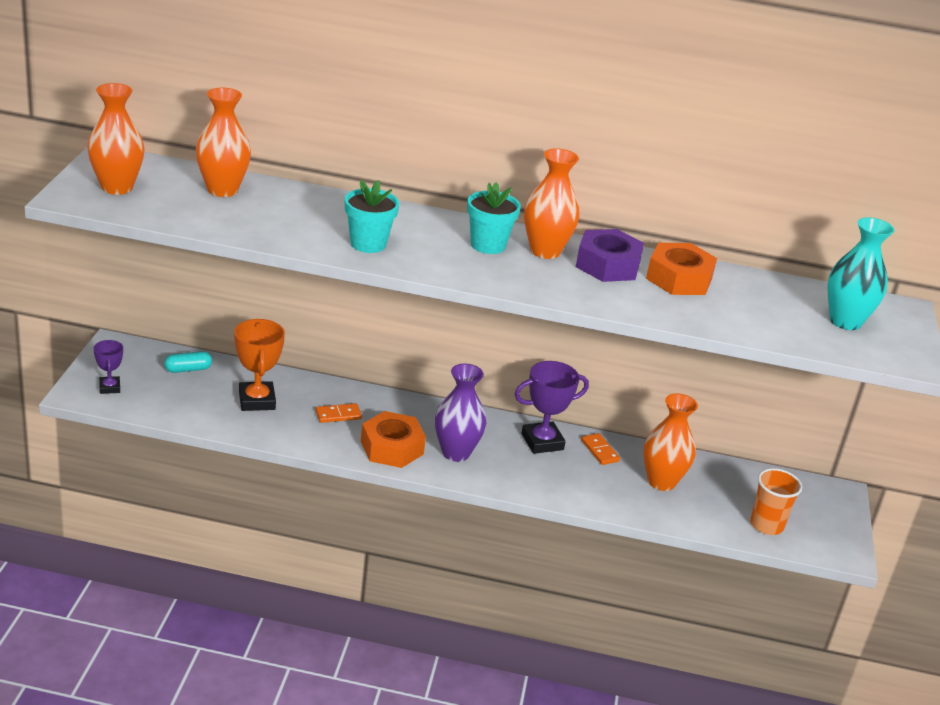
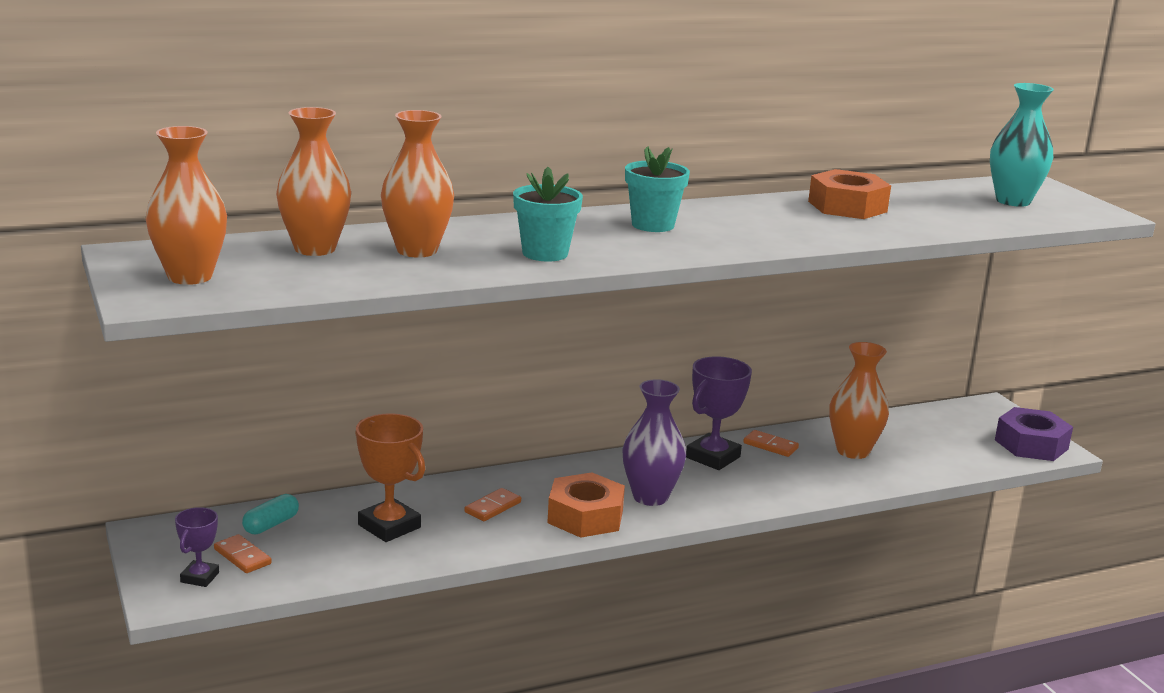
camera: 30 degrees left, 10 degrees down
purple trophy [94,340,123,394] -> purple trophy turned 60 degrees clockwise [175,507,219,587]
orange vase [524,148,580,259] -> orange vase moved to [381,110,454,258]
purple nut [576,229,644,282] -> purple nut moved to [995,407,1073,461]
orange cup [750,468,802,535] -> none
none -> orange domino [214,534,272,573]

